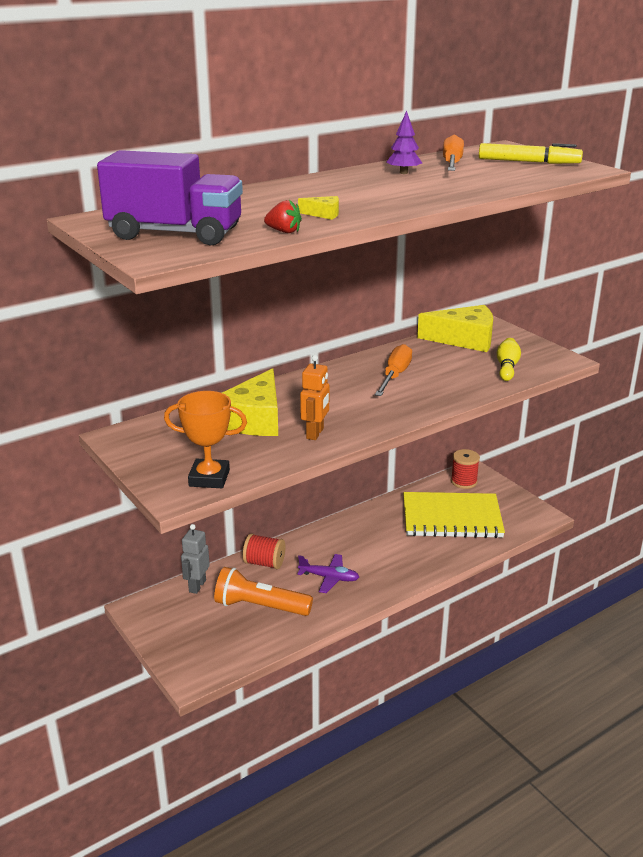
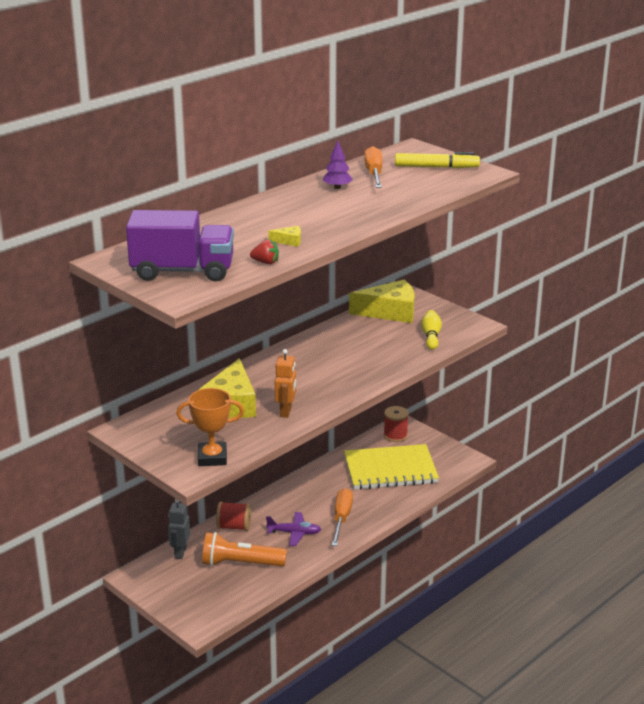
camera: 10 degrees left, 0 degrees up
orange screwdriver [375,344,412,396] -> orange screwdriver moved to [332,488,353,546]

